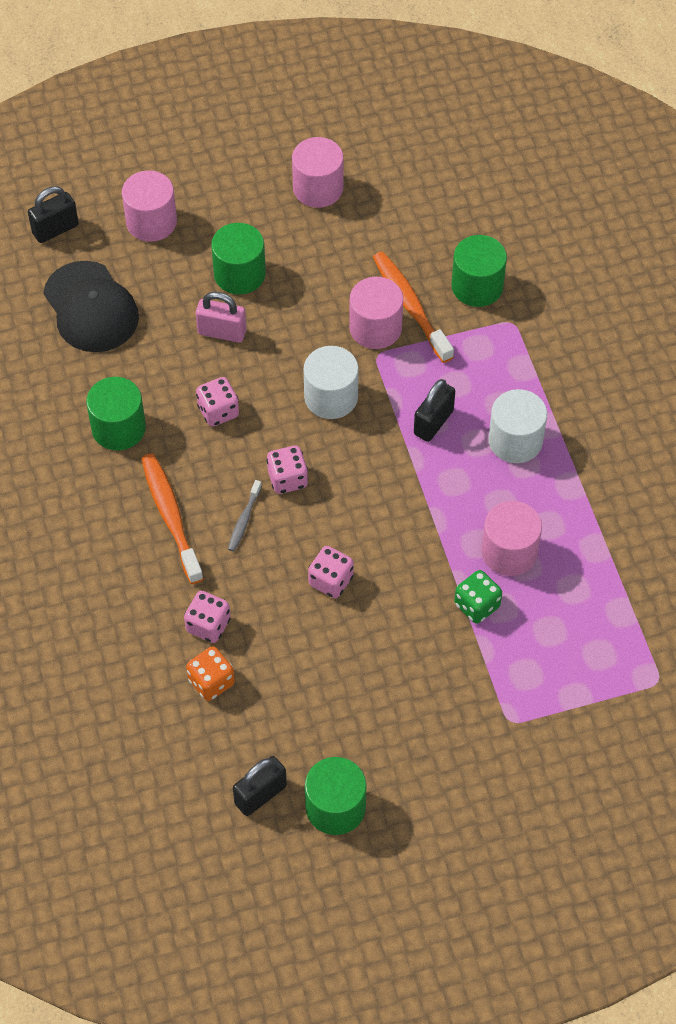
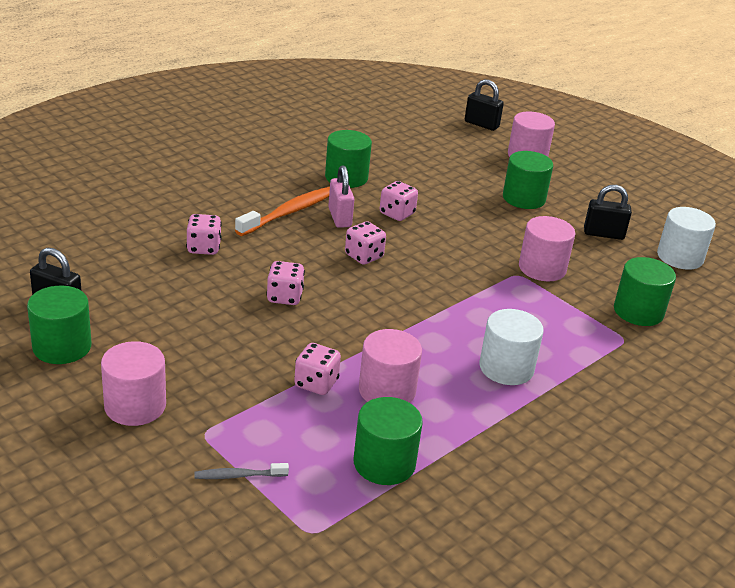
camera: 60 degrees right, 25 degrees down
black cap [43,261,139,352] -> none
orange dice [186,646,235,701] -> none
pink padlock [196,292,246,343] -> pink padlock moved to [328,165,354,228]
grey toothbrush [228,480,262,552] -> grey toothbrush moved to [194,463,289,479]
pink cylinder [292,137,344,208] -> pink cylinder moved to [101,341,166,426]
white cylinder [304,346,359,419] -> white cylinder moved to [657,207,716,270]
orange toothbrush [373,252,454,363] -> none
black padlock [414,379,455,442] -> black padlock moved to [584,185,632,240]
green dice [454,570,502,624] -> pink dice [294,343,341,395]
none -> green cylinder [353,397,423,485]

